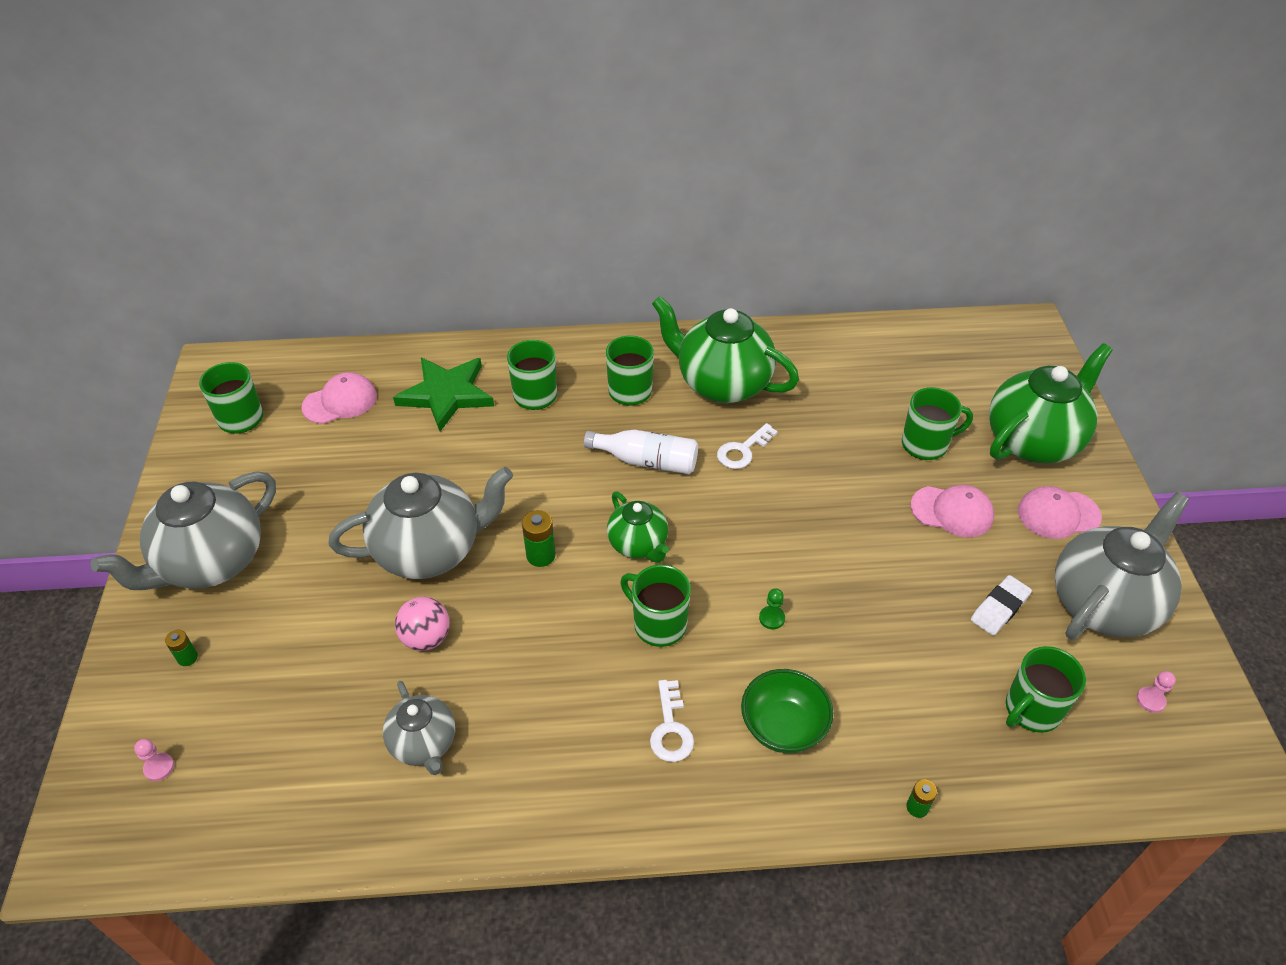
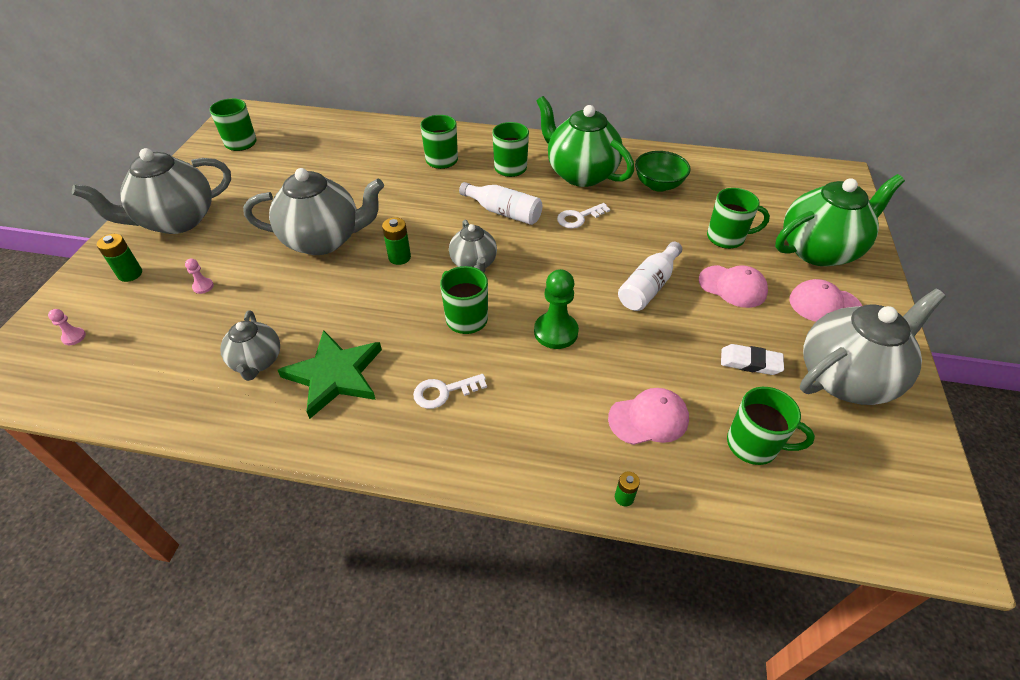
camera: 15 degrees right, 0 degrees up
green battery [165,630,198,666] -> green battery [97,234,142,282], size x1.59
pink cap [302,372,377,424] -> pink cap moved to [608,388,689,445]
green star [393,358,494,431] -> green star moved to [278,330,382,419]
pink ball [395,597,450,651] -> none
green teapot [607,492,669,563] -> grey teapot [449,219,497,272]
white key [650,680,694,762] -> white key turned 60 degrees clockwise [413,374,487,409]
green bowl [741,669,833,753] -> green bowl moved to [635,151,691,192]
green pawn [759,588,785,629] -> green pawn [534,269,579,349], size x2.10
white eraser [971,575,1032,636] -> white eraser turned 45 degrees clockwise [721,344,784,375]
green mug [1006,646,1086,733] -> green mug turned 135 degrees counterclockwise [727,387,815,465]
pink pawn [1137,671,1176,713] -> pink pawn moved to [185,258,214,294]
none -> white bottle [618,242,682,311]

